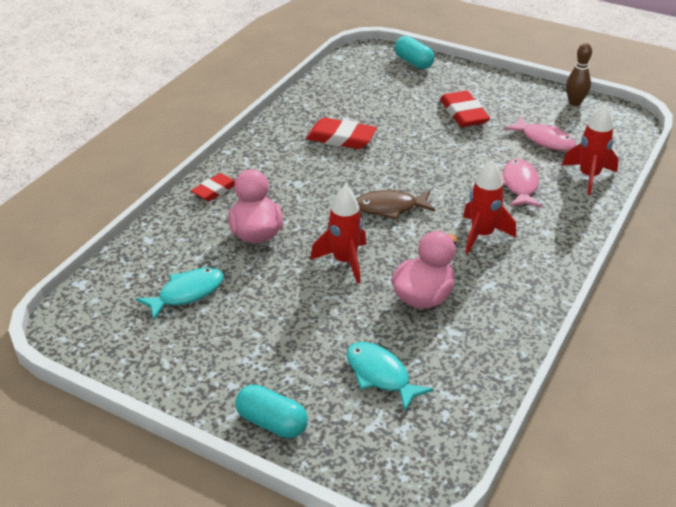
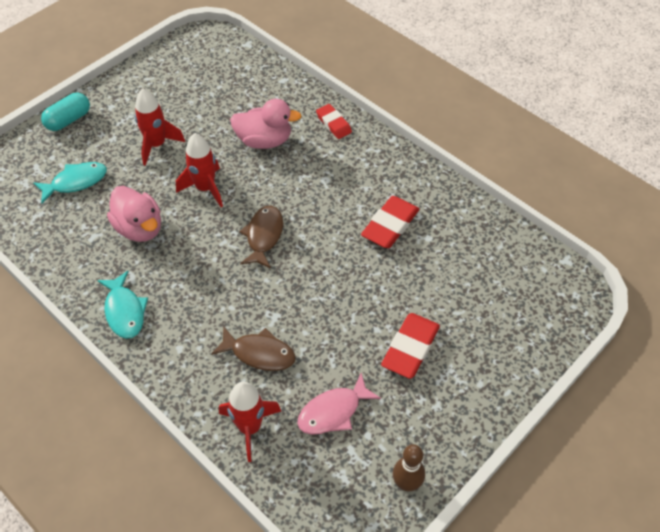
camera: 105 degrees right, 15 degrees up
turquoise fish [136,268,224,320] -> turquoise fish moved to [97,271,148,339]
turquoise capsule [394,36,435,69] -> none
red eraser [440,91,490,127] -> red eraser turned 60 degrees counterclockwise [381,313,440,379]
red rocket [463,160,516,254] -> red rocket moved to [135,88,185,166]
pink fish [501,159,542,207] -> brown fish [211,326,296,371]

